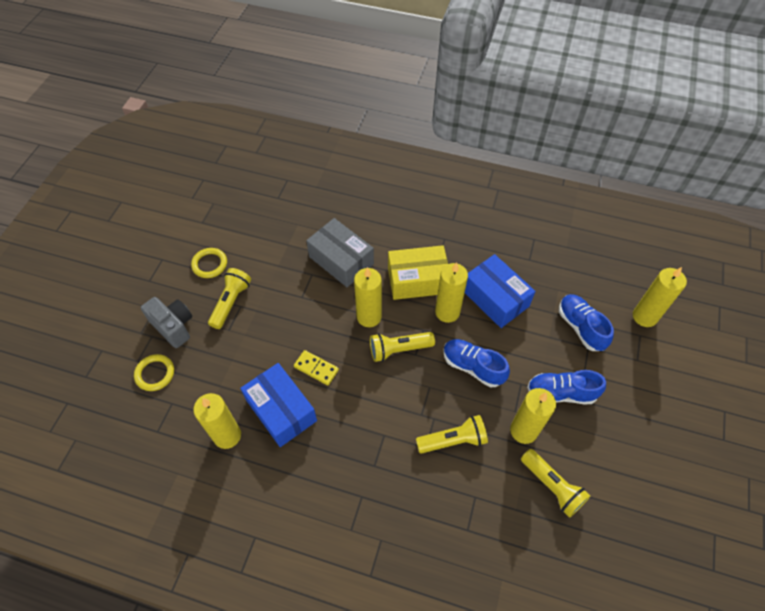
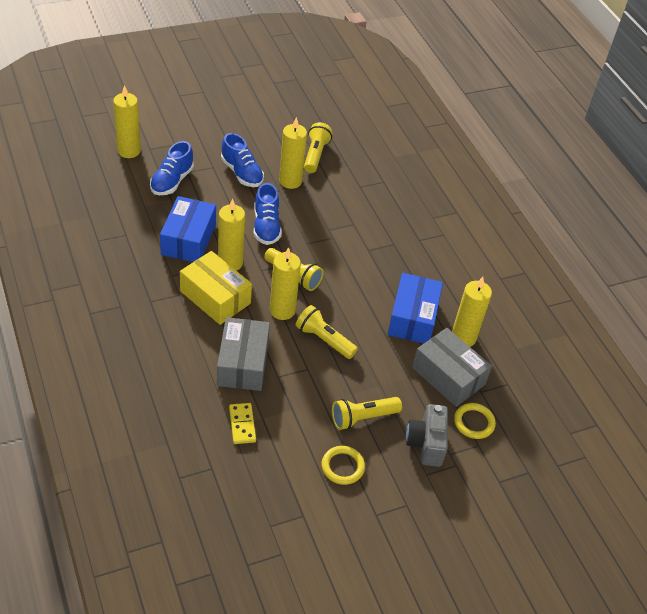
camera: 135 degrees left, 10 degrees down
yellow domino [294,350,339,385] -> yellow domino moved to [229,403,256,444]
yellow flashlight [416,415,488,454] -> yellow flashlight moved to [296,305,358,359]
none -> grey box [412,328,492,407]

